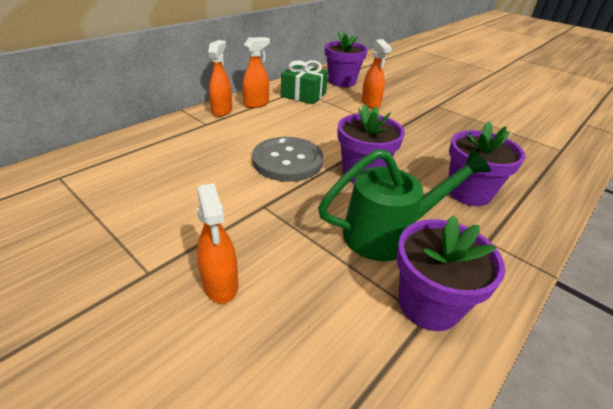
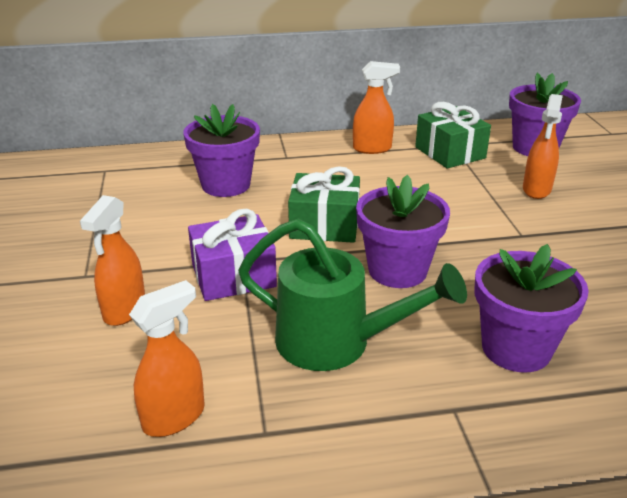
camera: 40 degrees right, 5 degrees down
orange spray bottle [208,40,232,117] -> orange spray bottle moved to [129,280,205,437]
grey button [252,137,323,182] -> green gift [288,166,360,243]
purple flower pot [396,215,505,331] -> purple flower pot moved to [183,104,260,197]
none -> purple gift [188,209,277,301]

